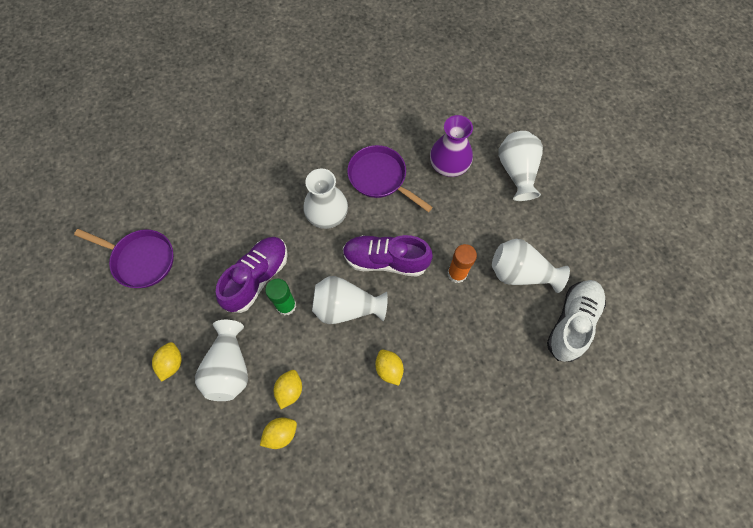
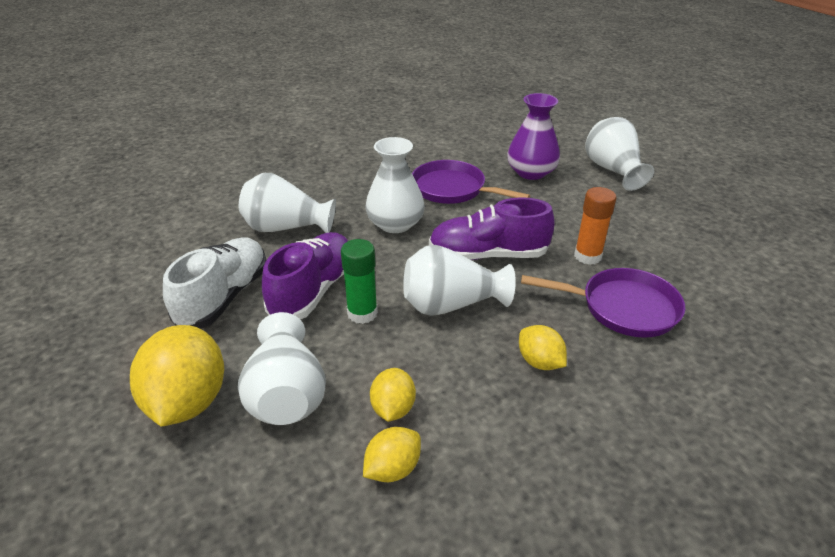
camera: 10 degrees left, 30 degrees down
purple pan [74,229,174,288] -> purple pan moved to [521,268,686,338]
yellow lemon [152,342,182,382] -> yellow lemon [130,325,224,427], size x1.88
white vase [492,239,570,293] -> white vase moved to [239,173,336,233]
white shoe [547,280,606,362] -> white shoe moved to [163,237,266,329]

